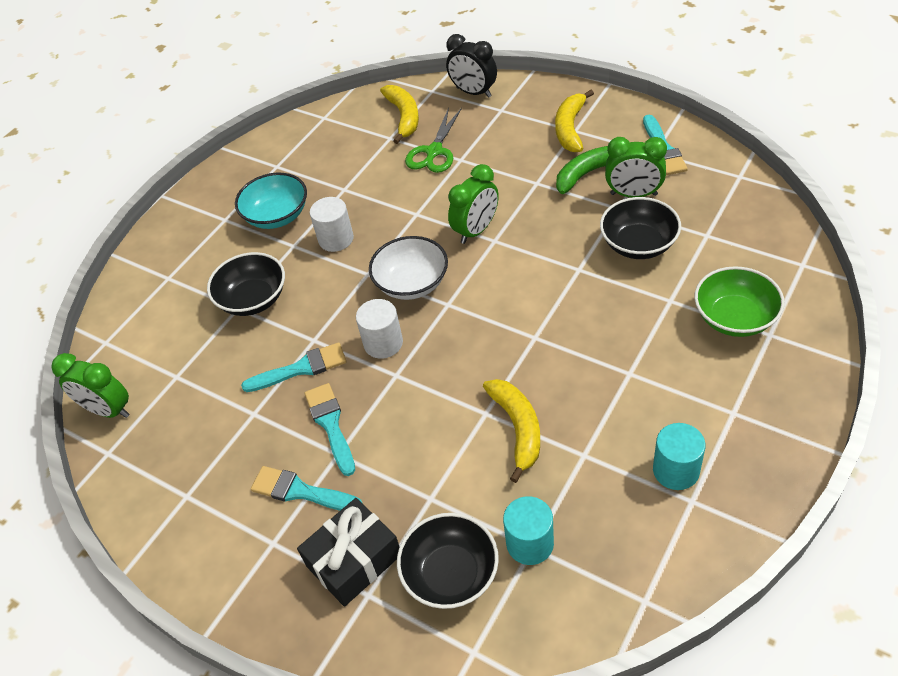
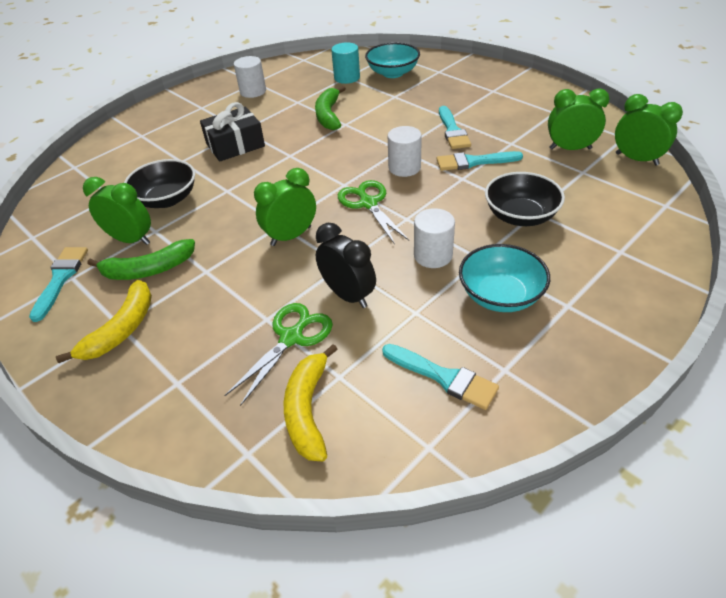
camera: 170 degrees left, 5 degrees down
turquoise brush [251,466,363,511] -> turquoise brush moved to [382,344,499,410]
black gift [297,498,399,607] -> black gift moved to [200,102,265,162]
white bowl [369,236,448,300] -> green scissors [338,180,409,245]
black bowl [397,513,499,609] -> turquoise bowl [365,43,420,78]
black clock [446,34,497,98] -> black clock moved to [316,223,376,308]
yellow banana [483,379,540,483] -> green banana [315,86,346,130]
turquoise cylinder [653,423,706,490] -> white cylinder [234,56,266,98]
green bowl [694,266,784,337] -> none
none -> green clock [548,88,610,150]

